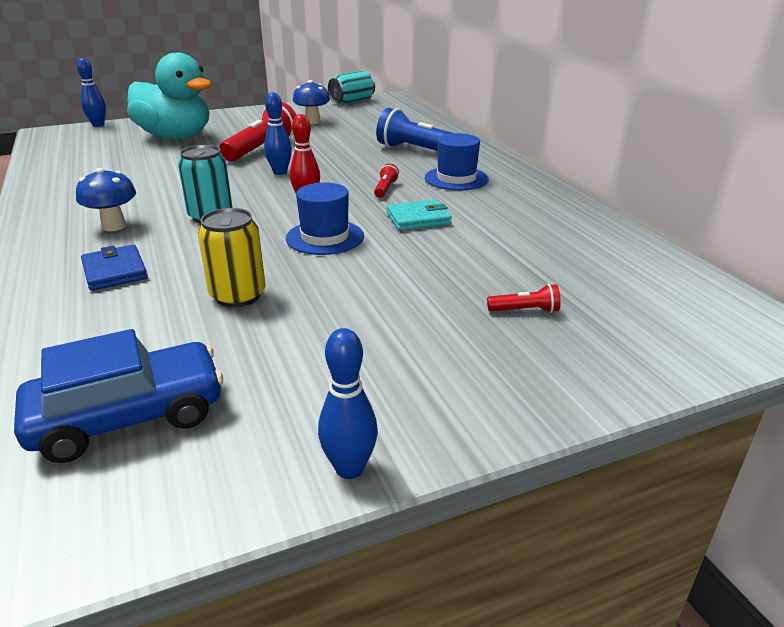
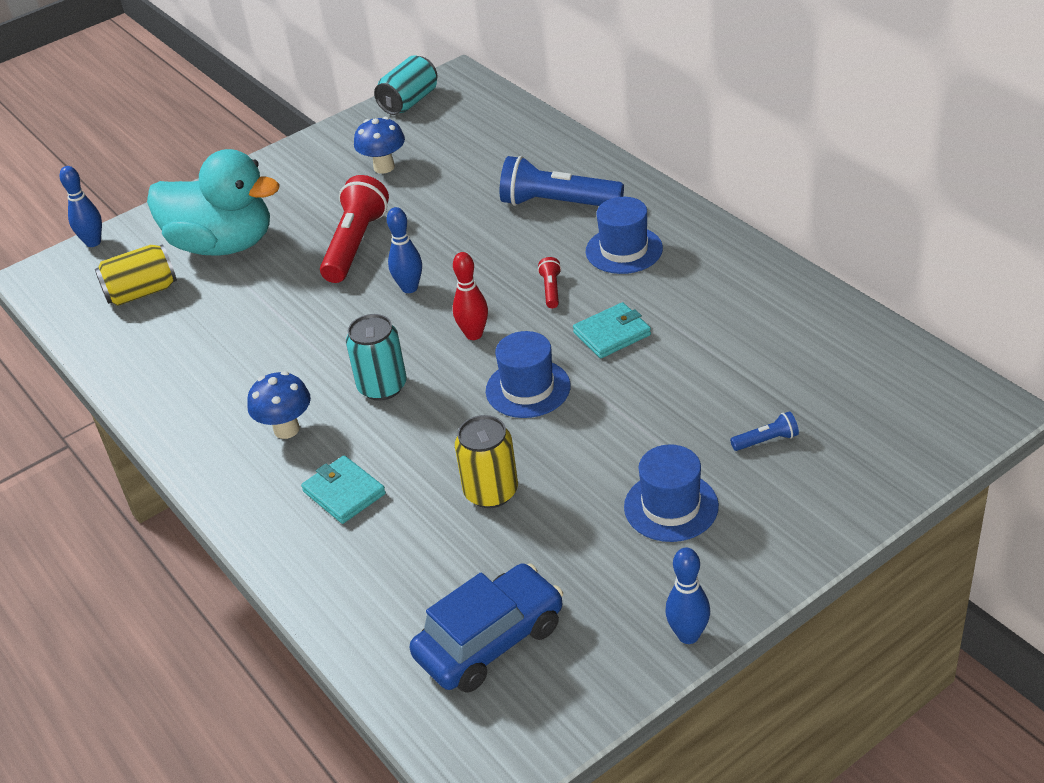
camera: 10 degrees left, 10 degrees up
blue wallet [81,244,148,291] -> turquoise wallet [301,455,386,524]
red flashlight [487,284,561,313] -> blue flashlight [730,411,799,451]
none -> yellow can [95,244,177,306]
none -> blue hat [624,444,719,542]

